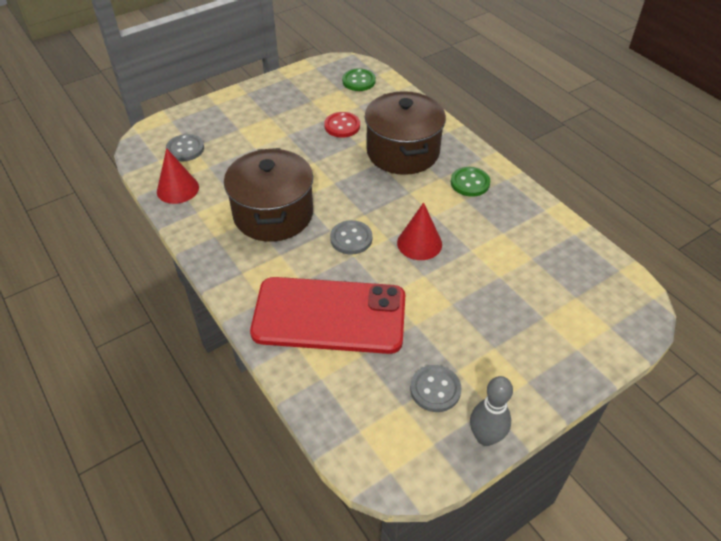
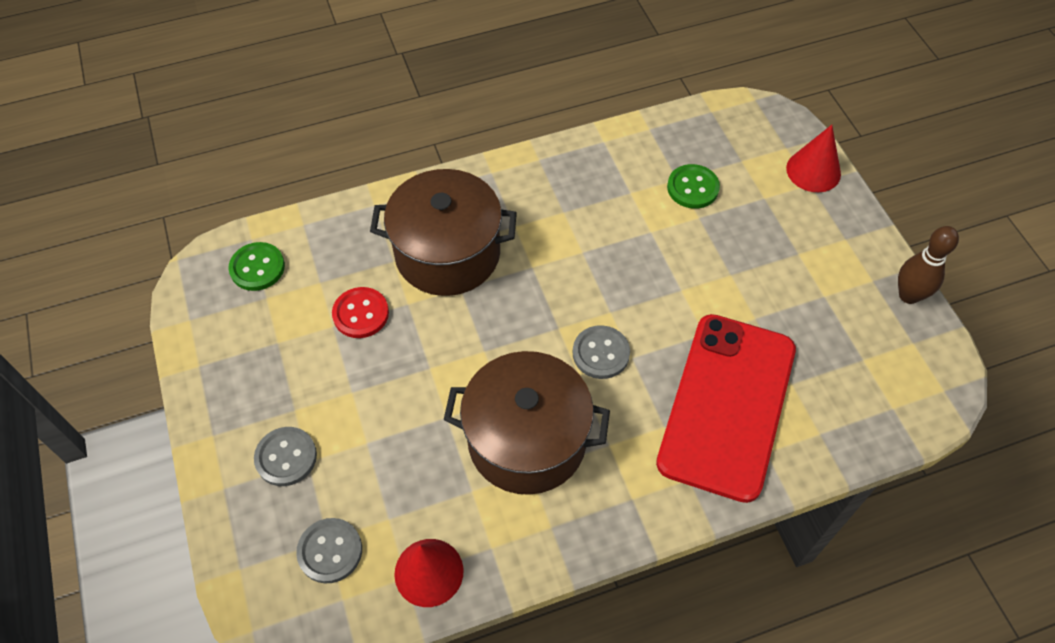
camera: 75 degrees left, 10 degrees up
red cone [397,203,442,260] -> red cone moved to [786,125,841,192]
grey button [410,365,462,412] -> grey button moved to [254,427,317,486]
green button [451,167,490,197] -> green button moved to [667,164,720,209]
grey bowling pin [470,376,513,446] -> brown bowling pin [898,226,959,304]

